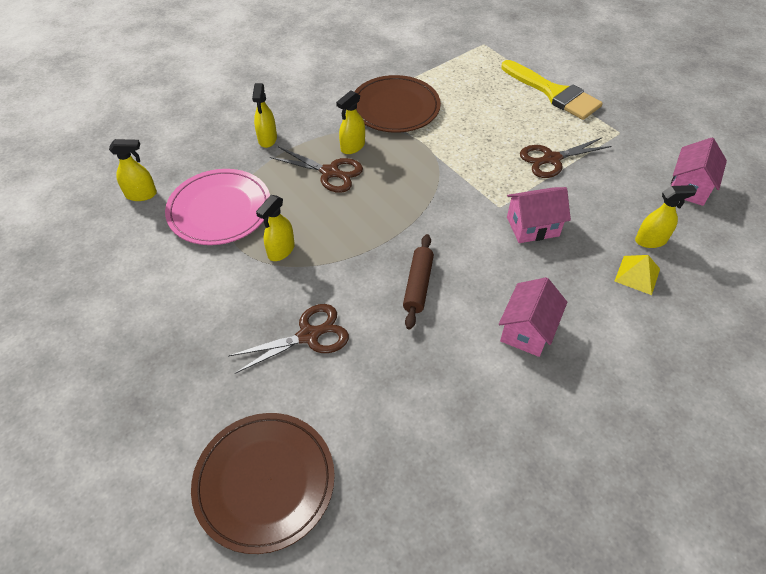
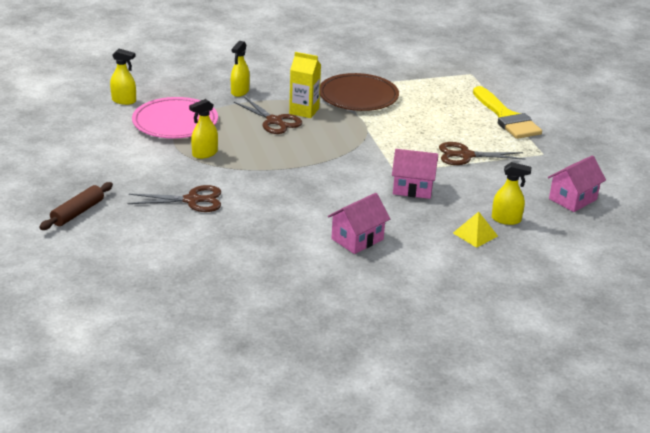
camera: 20 degrees right, 20 degrees down
brown plate [191,413,335,554] -> none
yellow spray bottle [336,90,365,154] -> yellow carton [289,52,321,118]
brown rolling pin [403,234,434,330] -> brown rolling pin moved to [39,182,113,230]

